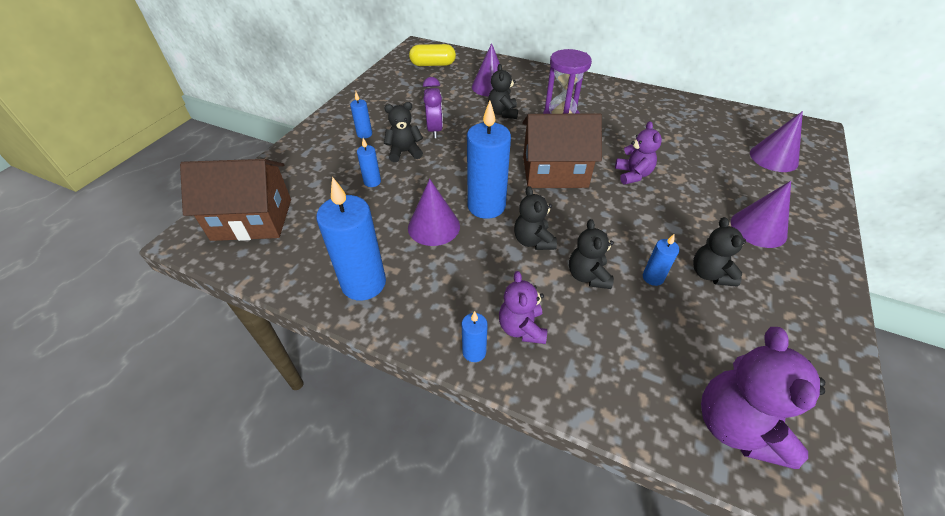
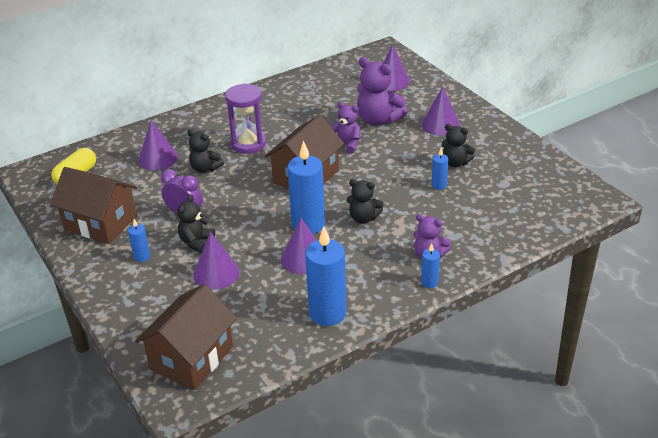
camera: 55 degrees left, 10 degrees down
blue candle [357,138,381,187] -> purple cone [193,232,240,290]
black teddy bear [569,219,614,289] -> none
purple teddy bear [701,327,825,469] -> purple teddy bear moved to [357,57,407,126]
none -> brown house [50,167,137,244]

